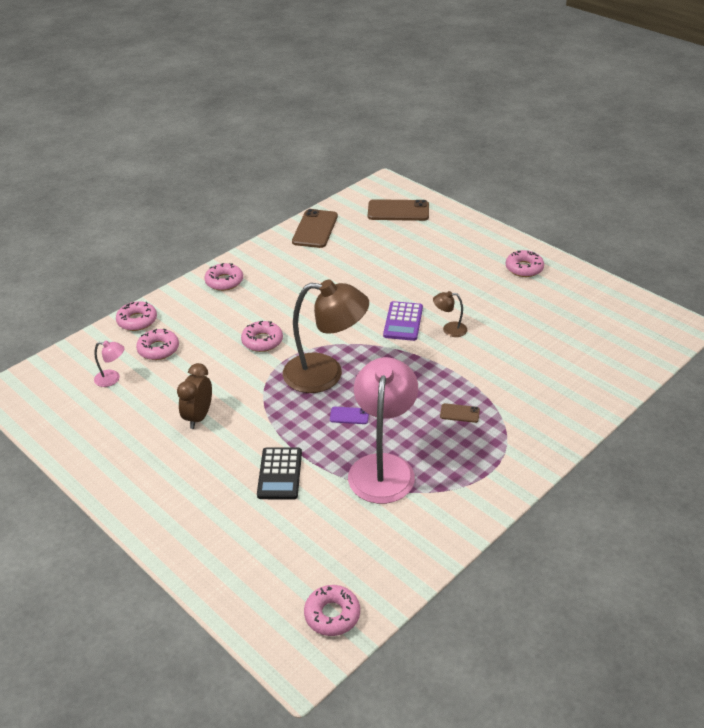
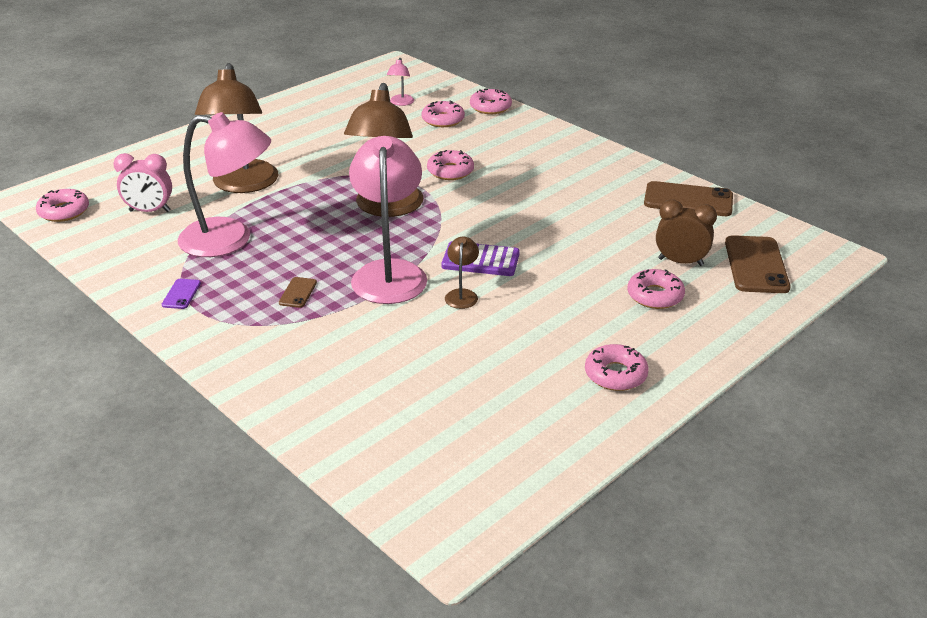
camera: 90 degrees right, 5 degrees down
brown clock [177,363,212,429] -> brown clock moved to [656,199,717,266]
pink donut [204,263,243,291] -> pink donut moved to [627,269,685,309]
black calculator [257,447,302,500] -> brown lamp [195,63,278,193]
purple phone [330,407,369,424] -> purple phone moved to [162,279,201,309]
none -> pink clock [113,153,172,212]
none -> pink lamp [349,136,427,304]

